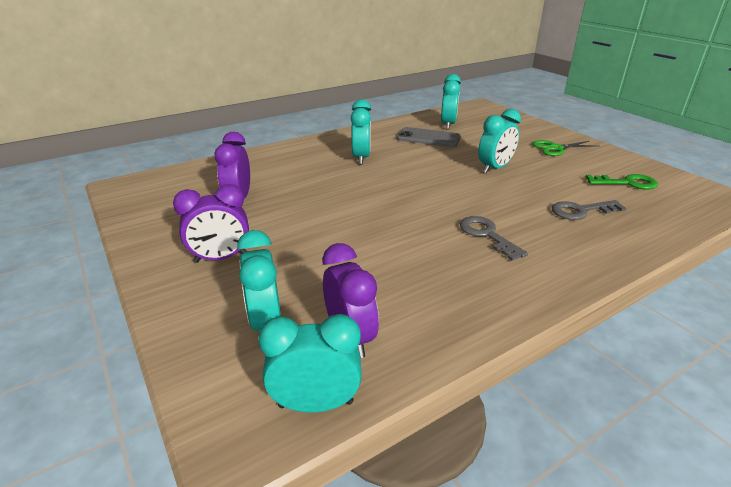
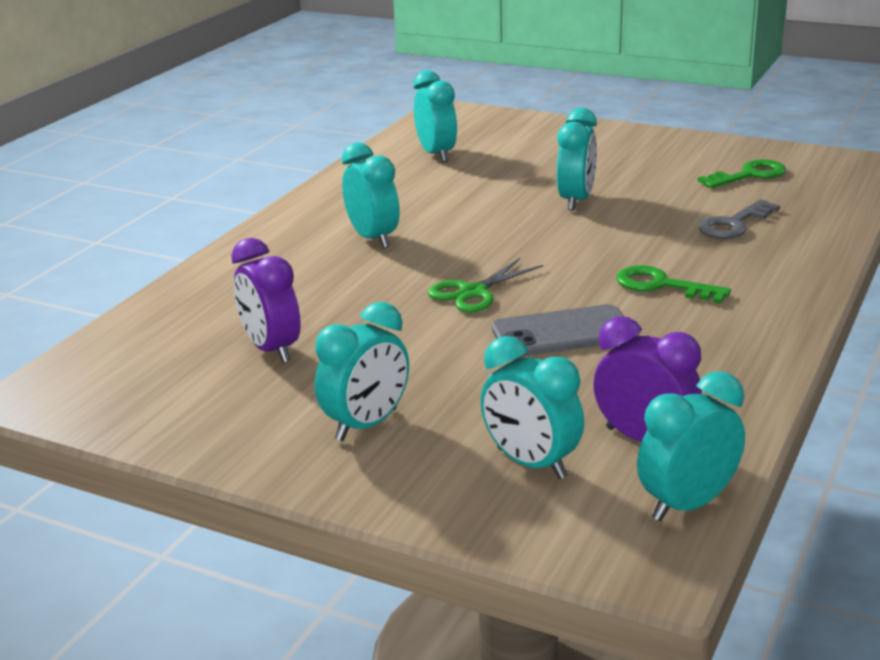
camera: 30 degrees left, 5 degrees down
purple clock [173,184,249,263] -> turquoise clock [315,302,409,441]
grey phone [397,127,461,147] -> grey phone moved to [492,304,624,357]
grey key [460,216,528,261] -> green key [616,265,731,304]
green scissors [532,140,598,156] -> green scissors moved to [428,258,543,313]

